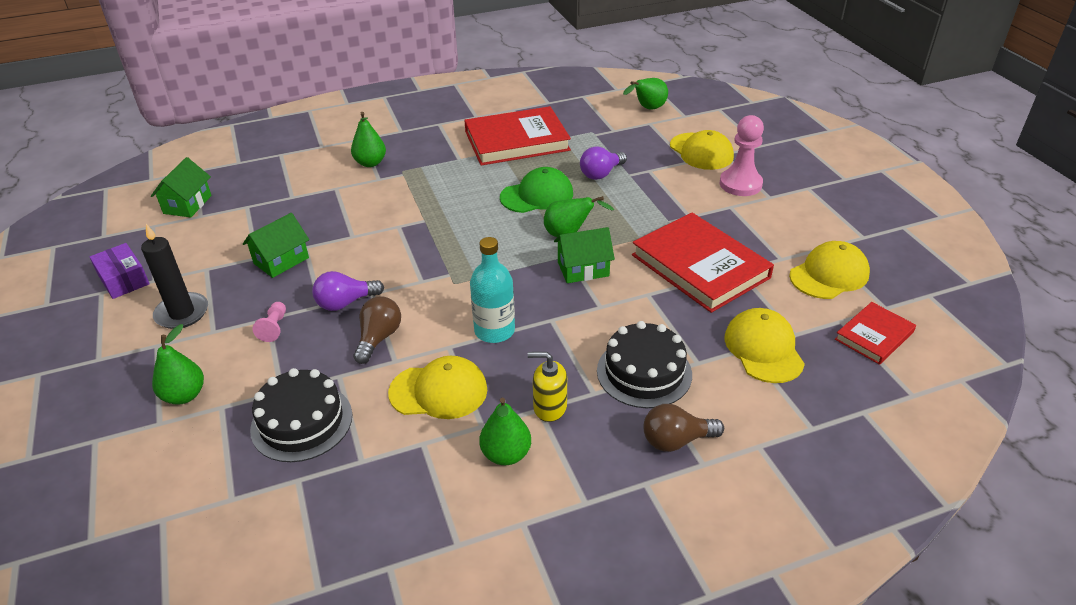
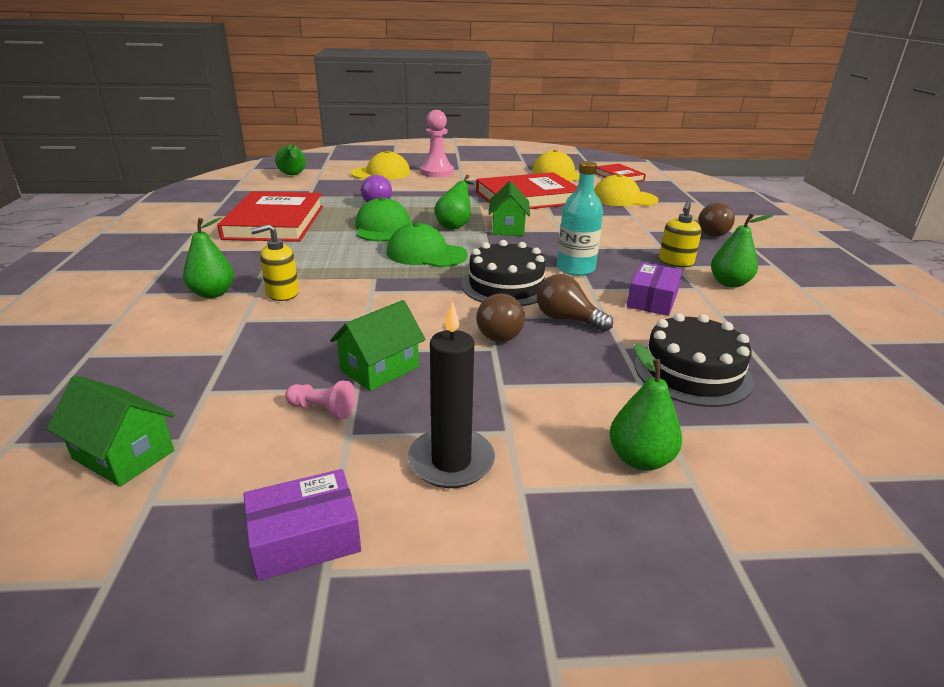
camera: 75 degrees left, 10 degrees down
green house [243,213,309,278] -> green house turned 75 degrees clockwise [330,300,426,391]
pink pawn [252,302,286,342] -> pink pawn moved to [285,381,355,419]
purple light bulb [312,271,384,311] -> brown light bulb [476,293,525,342]
yellow cap [388,356,487,419] -> purple box [627,262,682,316]
black cake [597,321,692,408] -> black cake moved to [461,240,546,306]
none -> yellow soap dispenser [250,224,299,301]
none -> green cap [387,222,468,268]

